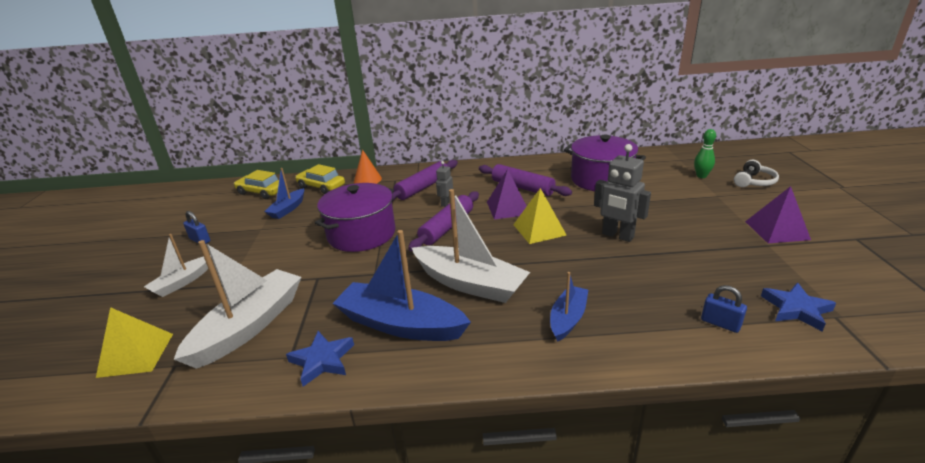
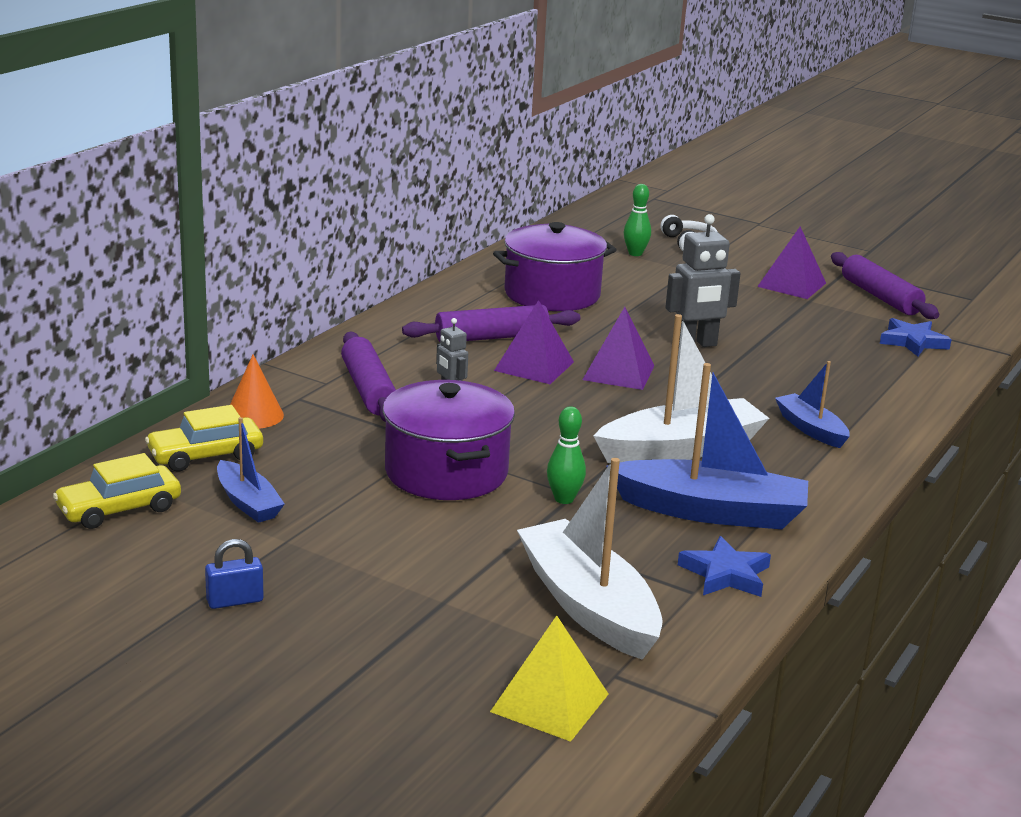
camera: 60 degrees left, 5 degrees down
white boat [144,234,211,297] -> none
blue boat [332,230,471,341] -> blue boat turned 135 degrees counterclockwise [606,363,808,529]
purple rolling pin [408,191,479,251] -> purple rolling pin moved to [831,252,939,319]
yellow pyramid [513,188,567,244] -> purple pyramid [582,307,655,390]
blue padlock [701,285,747,333] -> none
none -> green bowling pin [547,406,586,504]

